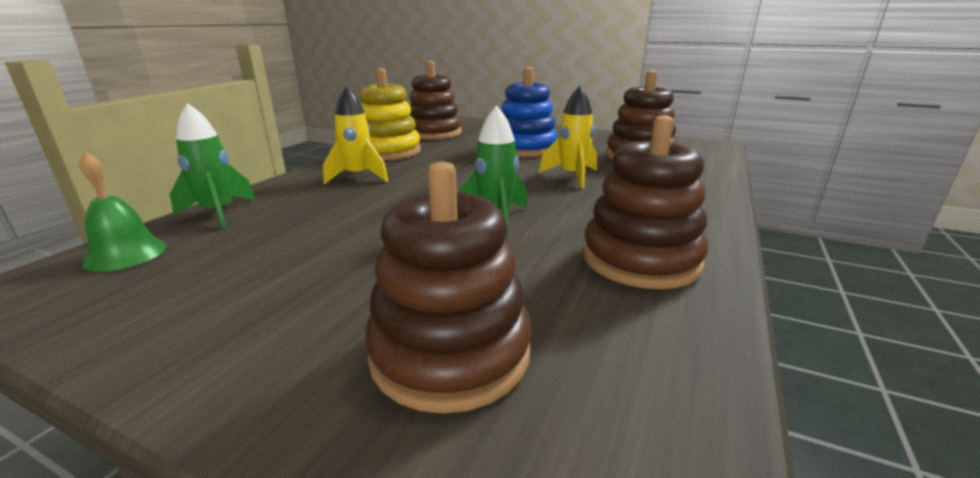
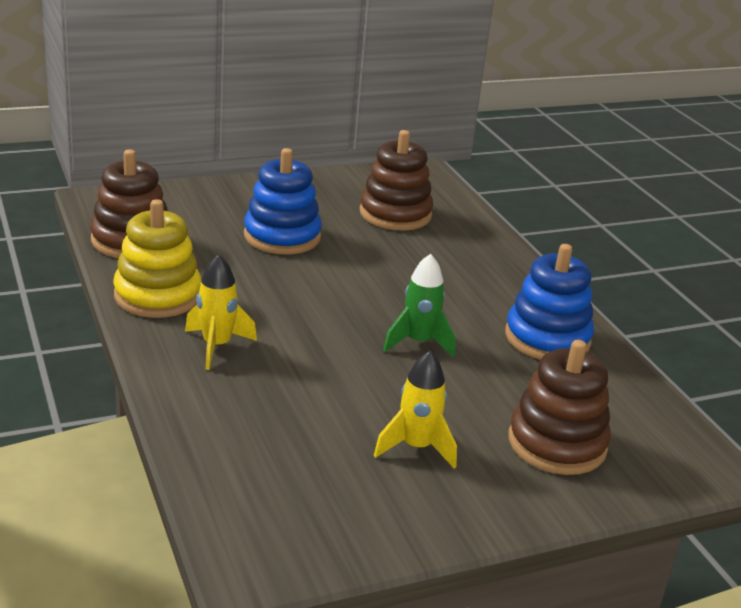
camera: 50 degrees left, 5 degrees up
green bell [79,152,167,272] -> none
green rocket [170,103,256,229] -> none
yellow rocket [539,86,597,188] -> yellow rocket moved to [374,351,457,469]
brown stacking toy [583,115,708,289] -> blue stacking toy [505,244,594,360]

